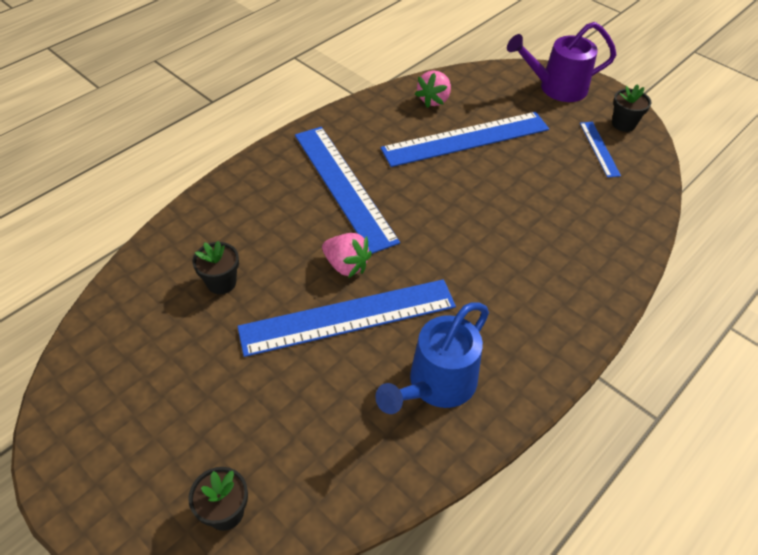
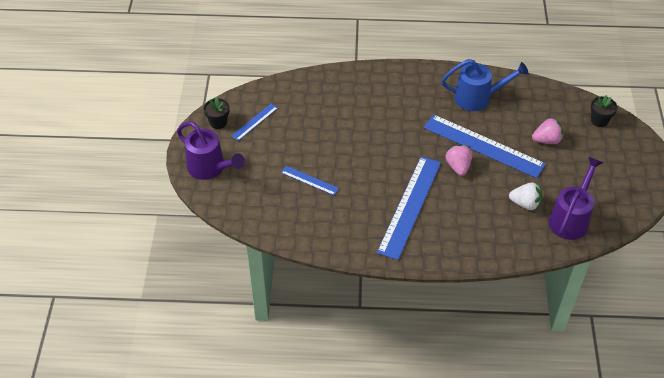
camera: 130 degrees left, 0 degrees up
black flower pot [192,241,239,294] -> white strawberry [509,183,542,211]
blue ruler [380,112,549,167] -> blue ruler [281,166,339,195], size x0.47
pink strawberry [415,70,451,108] -> pink strawberry moved to [532,117,564,144]
none -> purple watering can [549,157,603,240]

